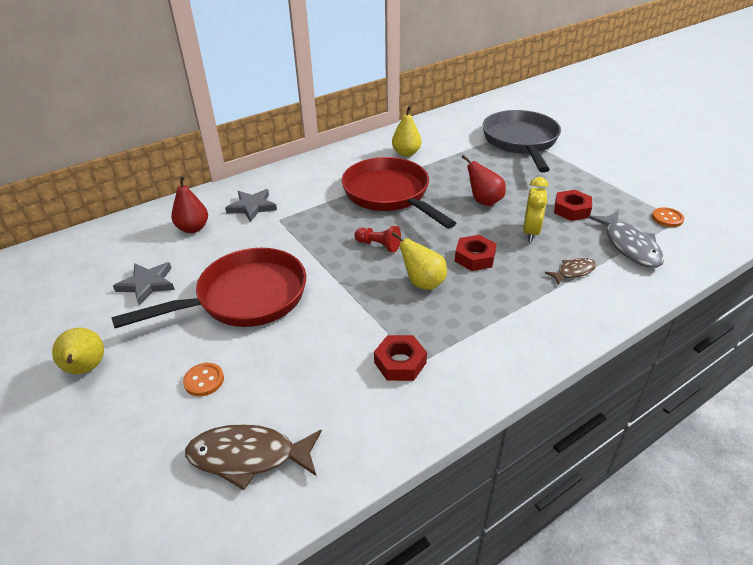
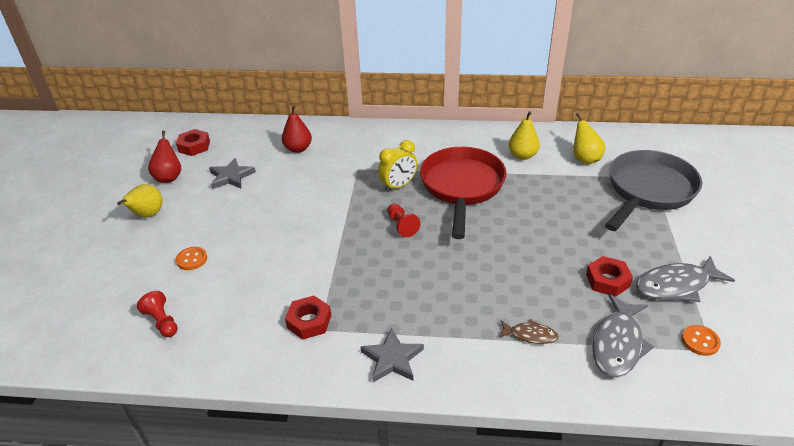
camera: 40 degrees right, 0 degrees up
red pan [111,248,306,328] -> none
brown fish [185,424,322,490] -> red pawn [137,291,178,337]
grey star [225,189,277,222] -> grey star moved to [360,328,424,382]
yellow pear [392,232,447,290] -> yellow pear moved to [573,113,606,164]
red nut [455,235,497,271] -> red nut moved to [176,129,210,156]
red pear [462,155,506,206] -> red pear moved to [148,130,181,183]
yellow clock [523,177,548,242] -> yellow clock moved to [378,140,418,192]
none -> grey fish [636,256,735,302]

